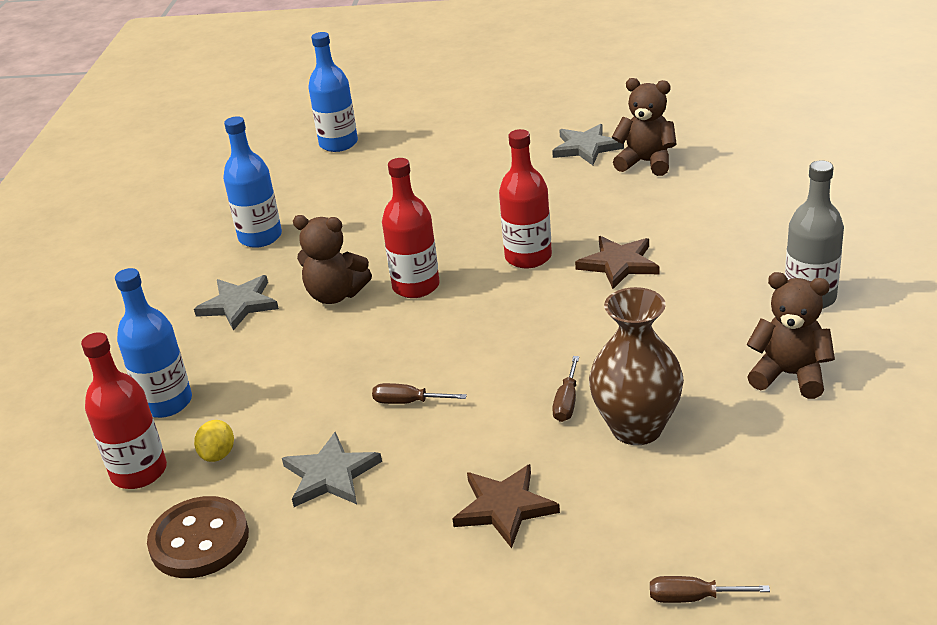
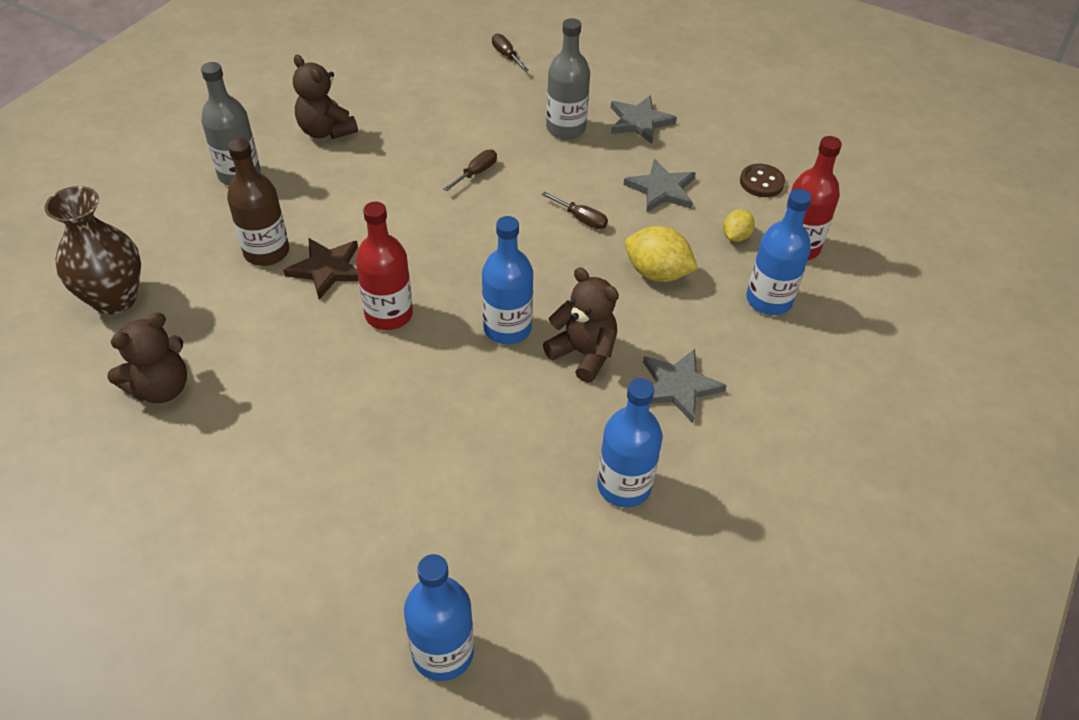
camera: 160 degrees left, 15 degrees up
brown button [147,496,249,578] -> brown button [740,164,785,197], size x0.65
red bottle [382,158,440,298] -> blue bottle [482,216,533,344]
brown star [453,464,560,548] -> grey bottle [546,18,590,139]
grey star [552,124,624,165] -> grey star moved to [611,95,677,144]
brown vase [589,287,684,445] -> brown vase moved to [44,186,141,315]
brown teddy bear [612,78,677,176] -> brown teddy bear turned 90 degrees counterclockwise [107,312,187,403]
brown screwdriver [650,576,770,603] -> brown screwdriver turned 150 degrees counterclockwise [492,33,529,71]
none -> brown bottle [227,138,289,266]
none -> yellow lemon [625,226,698,282]

